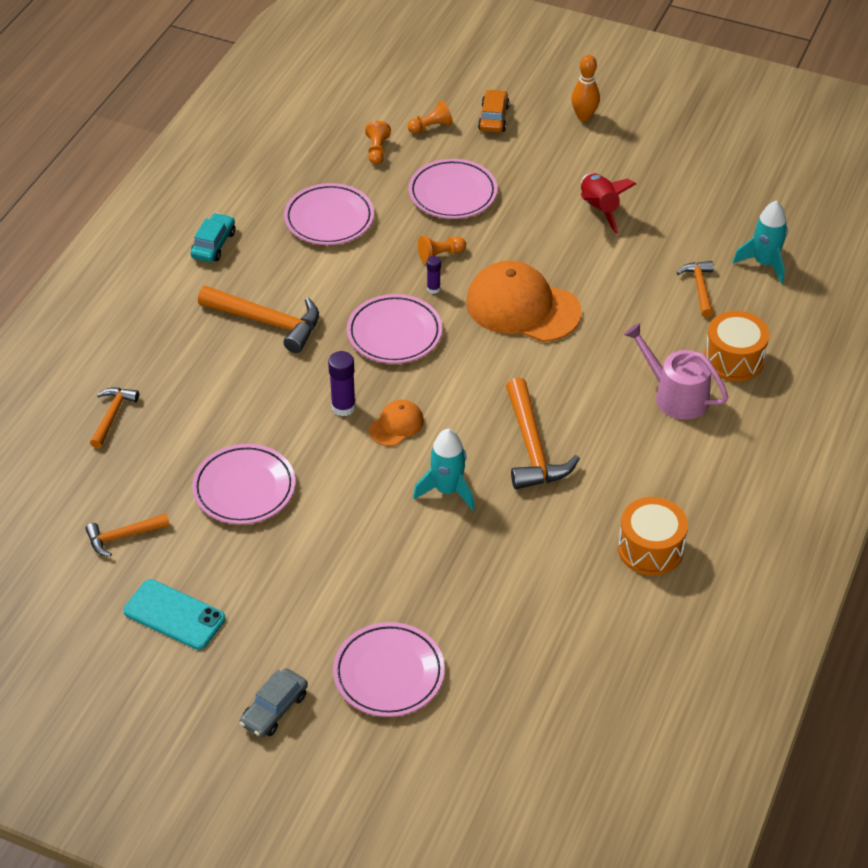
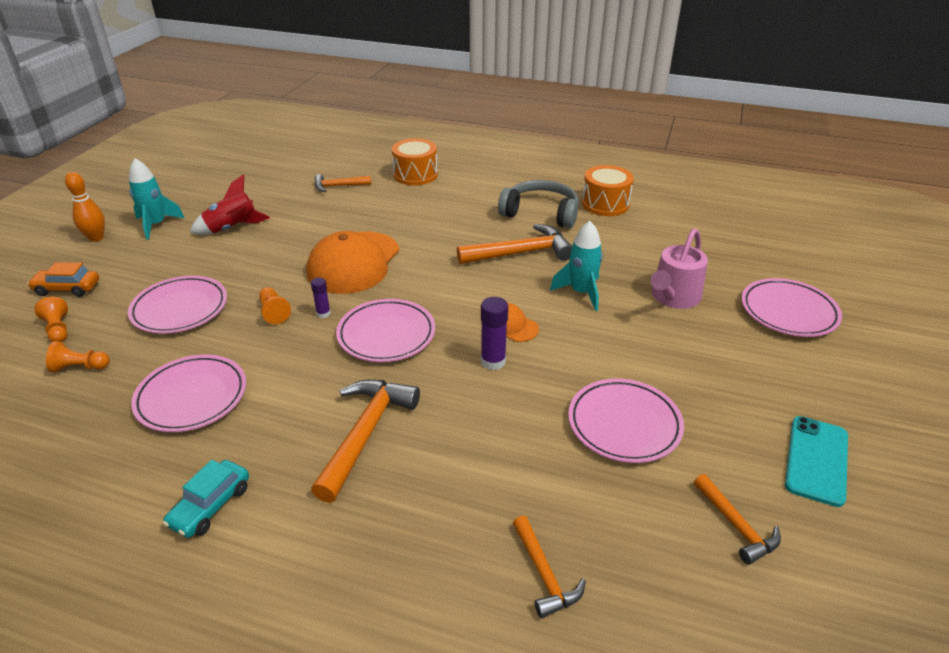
camera: 95 degrees left, 10 degrees down
orange hammer [90,388,139,449] -> orange hammer turned 120 degrees counterclockwise [513,516,586,618]
turquoise car [191,213,235,262] -> turquoise car turned 75 degrees counterclockwise [163,460,249,538]
grey car [239,668,308,738] -> none
pink watering can [624,323,728,420] -> pink watering can moved to [651,228,708,309]
turquoise rocket [733,200,788,284] -> turquoise rocket moved to [129,158,184,240]
none -> grey headphones [498,180,579,228]

